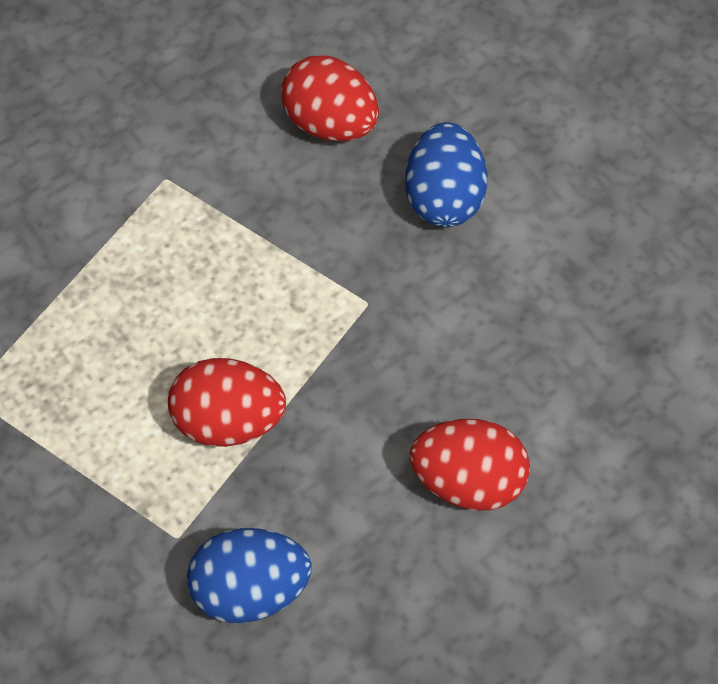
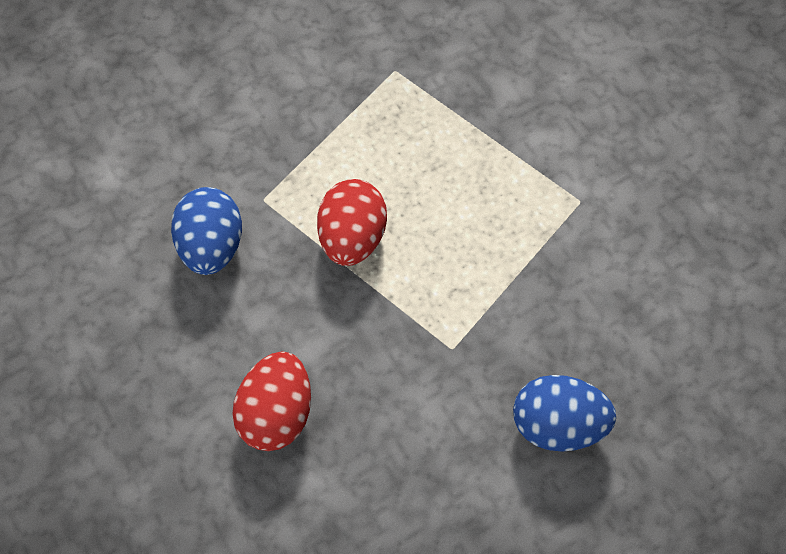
camera: 95 degrees right, 5 degrees up
red egg [281,55,379,142] -> none

